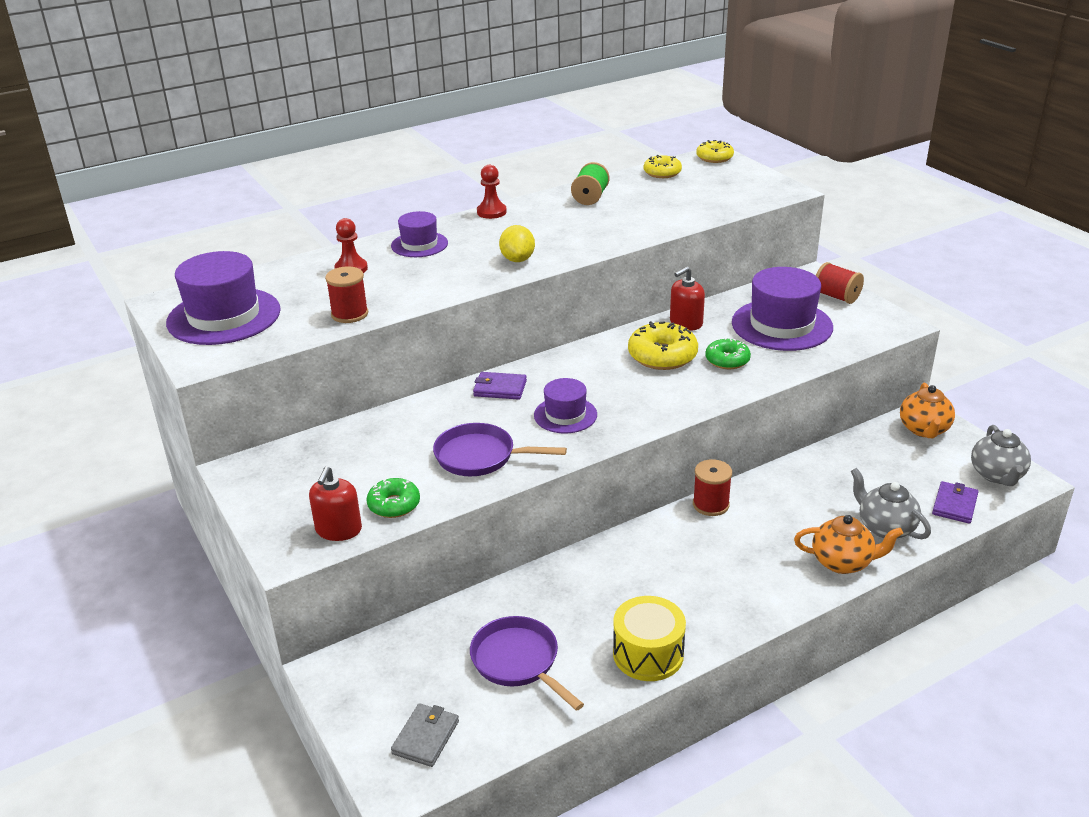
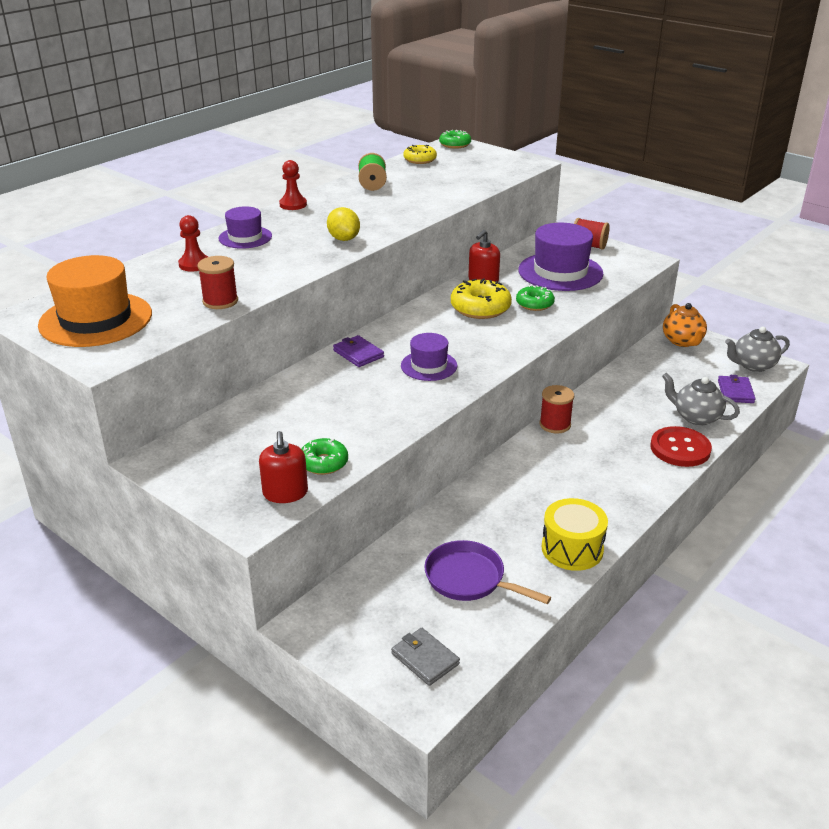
camera: 20 degrees left, 0 degrees up
purple hat [166,251,281,345] -> orange hat [38,255,152,347]
grey wallet [391,703,459,767] -> grey wallet turned 45 degrees counterclockwise [391,628,460,686]
purple pan [433,423,567,476] -> none
purple wallet [473,372,527,400] -> purple wallet turned 60 degrees clockwise [333,335,384,367]
yellow donut [696,140,734,163] -> green donut [439,130,471,149]
orange teapot [794,515,903,574] -> red button [650,426,712,467]
grey teapot [971,425,1031,486] -> grey teapot turned 90 degrees clockwise [725,327,790,372]

